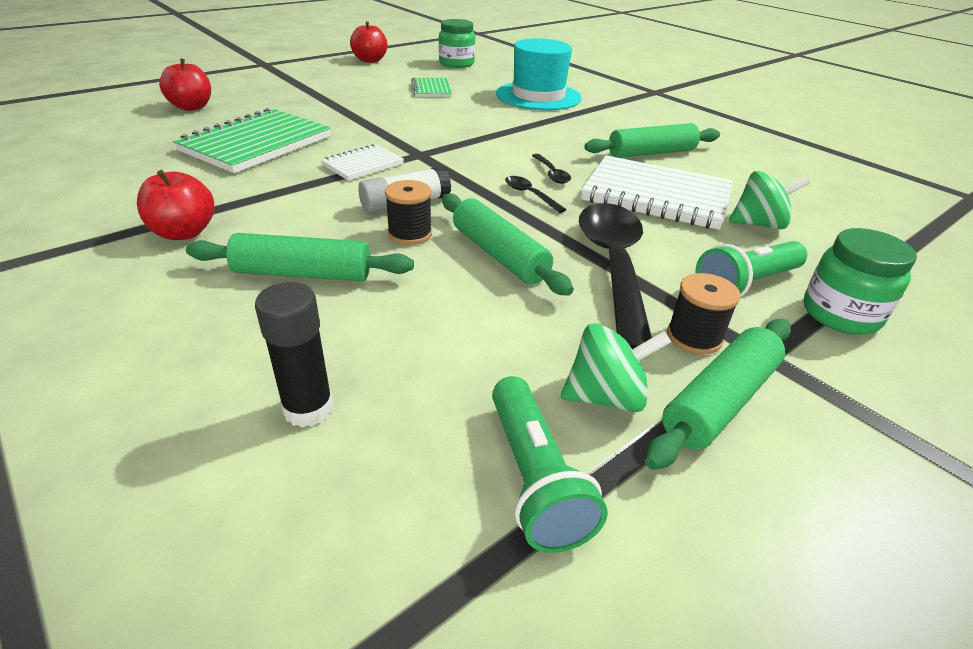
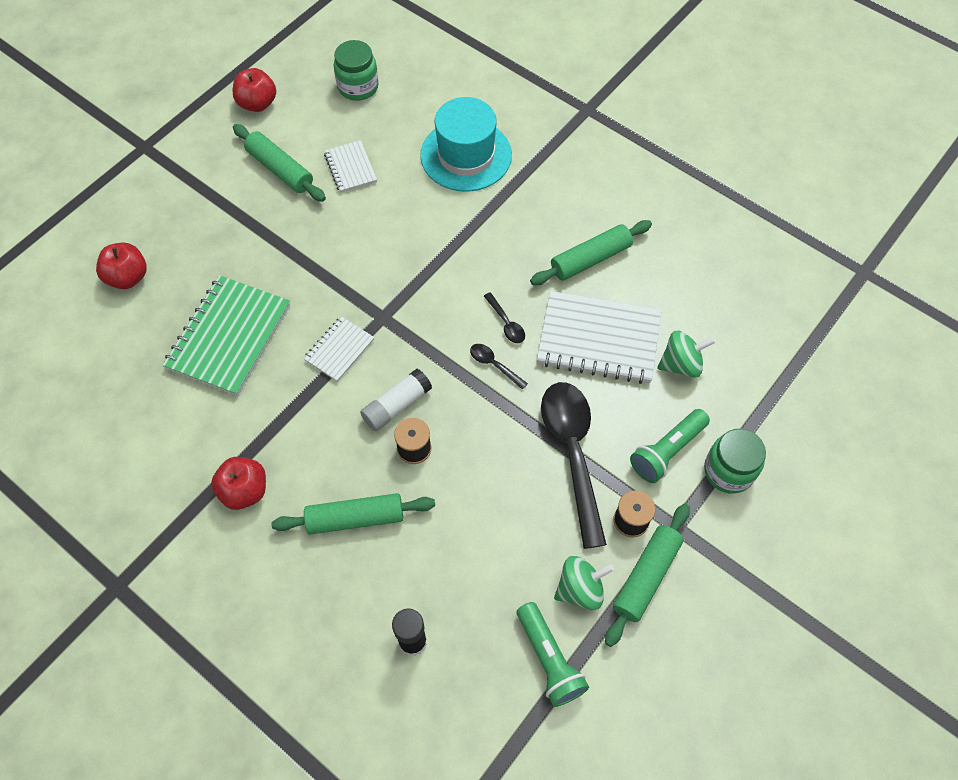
camera: 10 degrees left, 25 degrees up
green notebook [411,77,452,97] -> white notebook [324,140,377,193]
green rolling pin [442,194,574,296] -> green rolling pin moved to [233,124,326,202]

